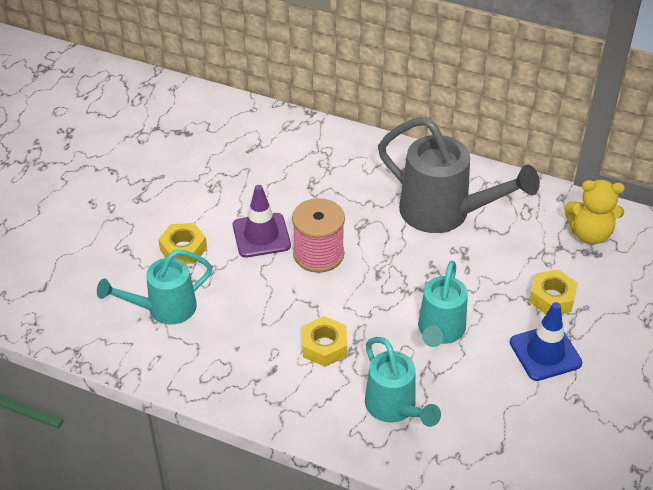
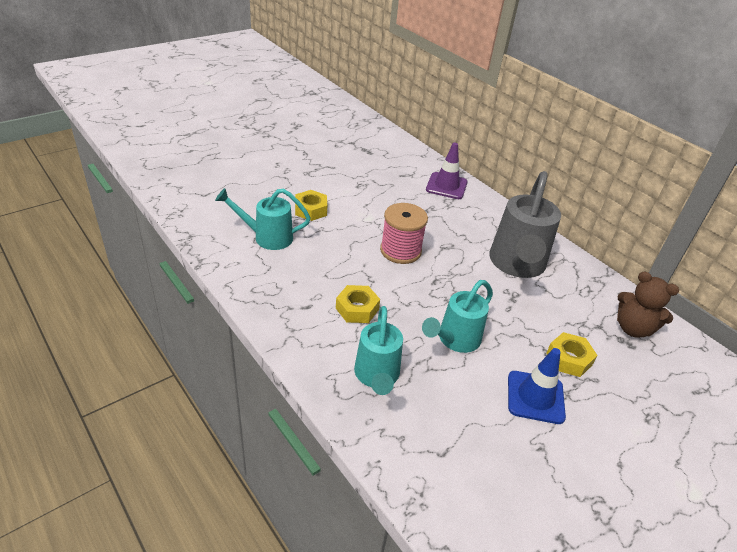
camera: 25 degrees right, 5 degrees down
purple traffic cone [233,185,291,257] -> purple traffic cone moved to [426,143,468,199]
grey watering can [378,117,540,233] -> grey watering can turned 45 degrees clockwise [489,171,561,278]
yellow teddy bear [564,180,625,244] -> brown teddy bear [617,272,679,338]

